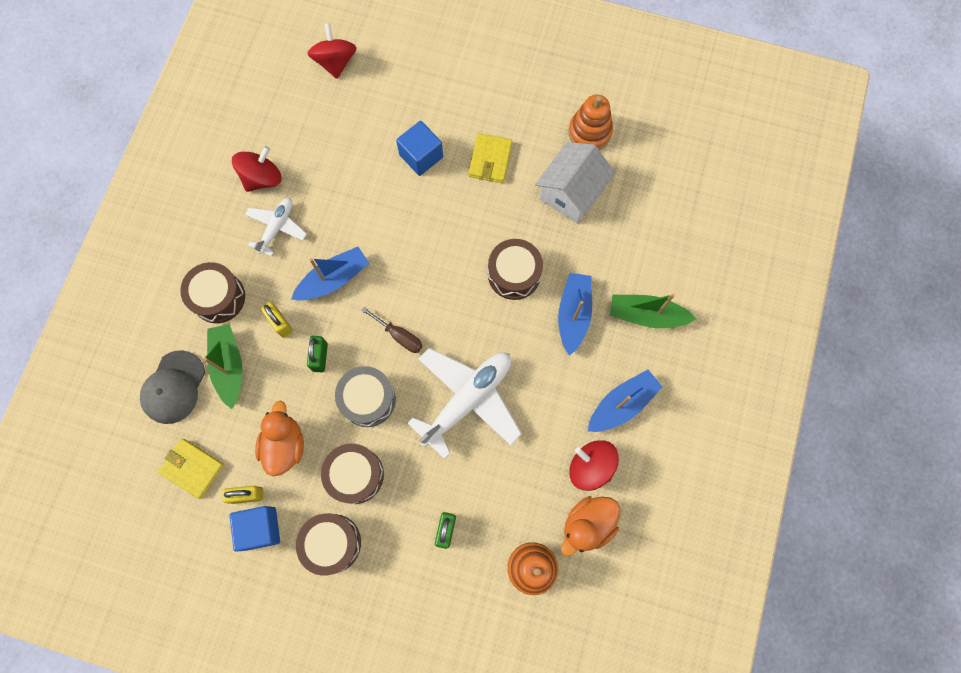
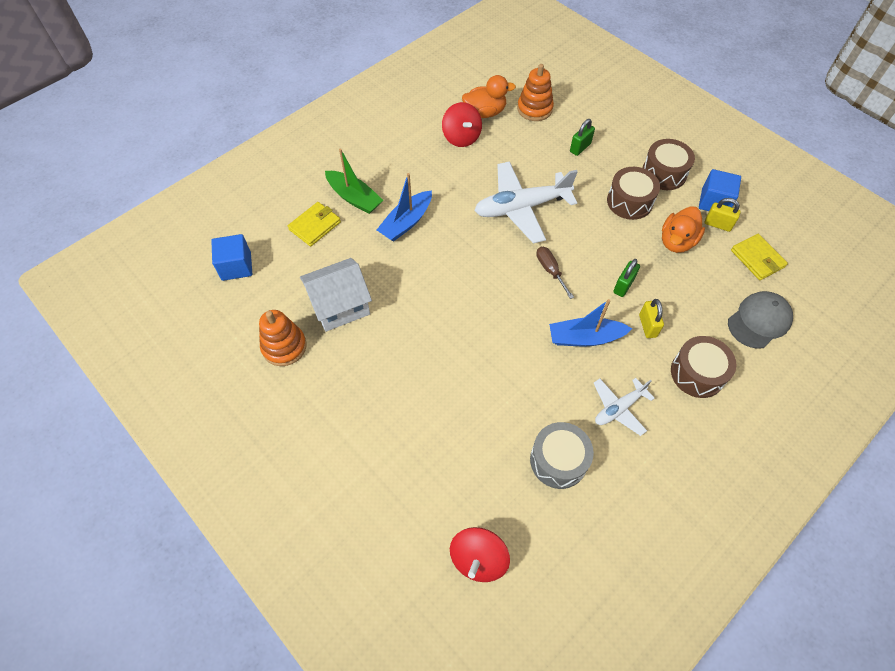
camera: 150 degrees left, 15 degrees down
green boat [203,324,242,409] -> none
red spinning top [232,146,282,192] -> none
grey drum [335,366,396,427] -> grey drum moved to [530,422,594,489]
blue cube [396,121,443,176] -> blue cube moved to [211,234,252,281]
yellow wallet [469,133,512,183] -> yellow wallet moved to [288,202,341,246]
brown drum [488,239,543,300] -> none
blue boat [588,370,662,432] -> none

